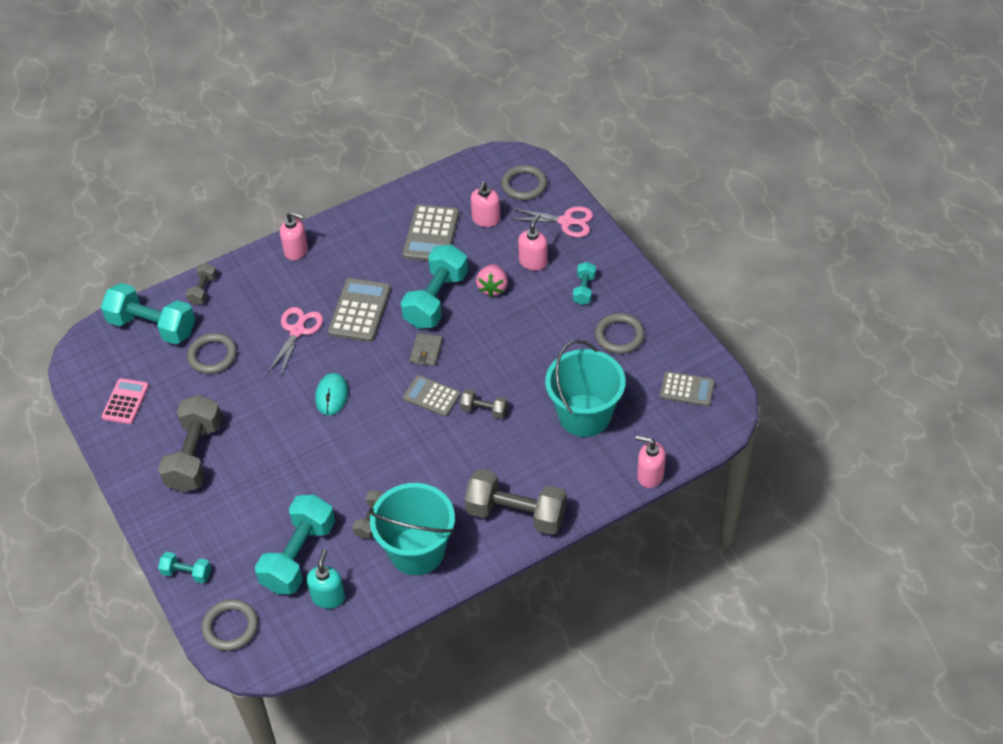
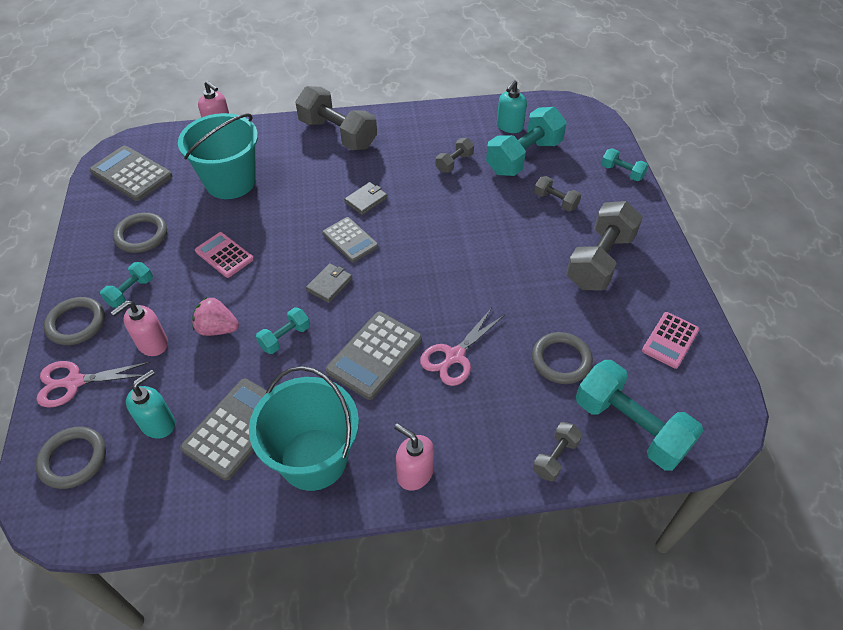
camera: 160 degrees left, 0 degrees up
grey ring [202,599,258,651] -> grey ring moved to [44,297,105,345]
turquoise mouse [315,373,348,415] -> none
turquoise bucket [369,483,455,575] -> turquoise bucket moved to [249,366,359,491]
turquoise dumbbell [401,244,468,329] -> turquoise dumbbell [256,307,310,354], size x0.49
grey dumbbell [460,389,508,419] -> grey dumbbell moved to [534,176,581,211]
pink soap dispenser [471,182,500,227] -> turquoise soap dispenser [126,370,175,439]
pink strawberry [476,264,508,297] -> pink strawberry turned 105 degrees counterclockwise [192,297,239,336]
pink scissors [511,206,593,237] -> pink scissors turned 45 degrees counterclockwise [37,361,150,408]
grey calculator [660,371,715,406] -> grey calculator [89,146,172,201], size x1.51
none -> pink calculator [195,232,254,278]
none -> grey wallet [344,182,388,215]

